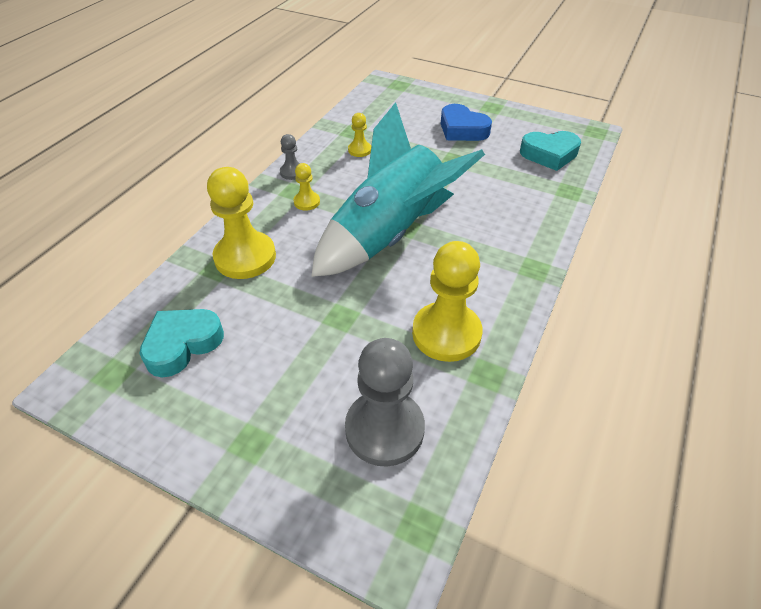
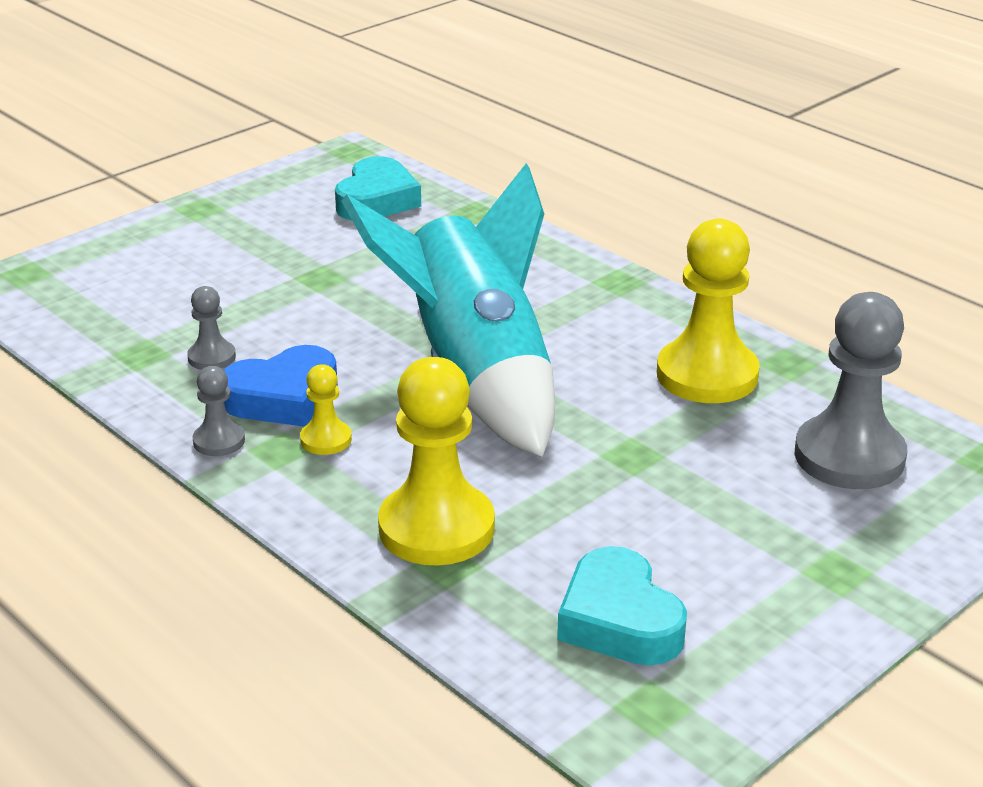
camera: 70 degrees left, 15 degrees down
yellow pawn [348,113,371,157] -> grey pawn [187,286,236,370]
blue heart [441,104,492,141] -> blue heart moved to [224,345,338,427]

